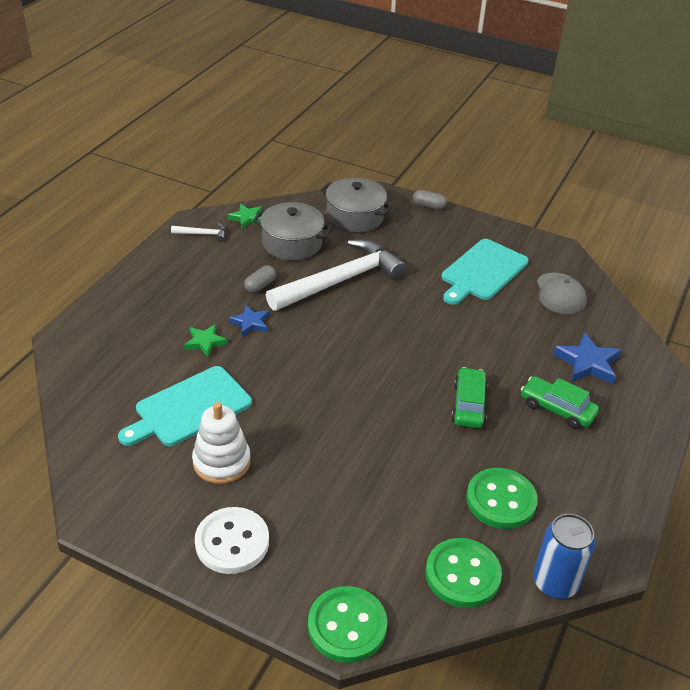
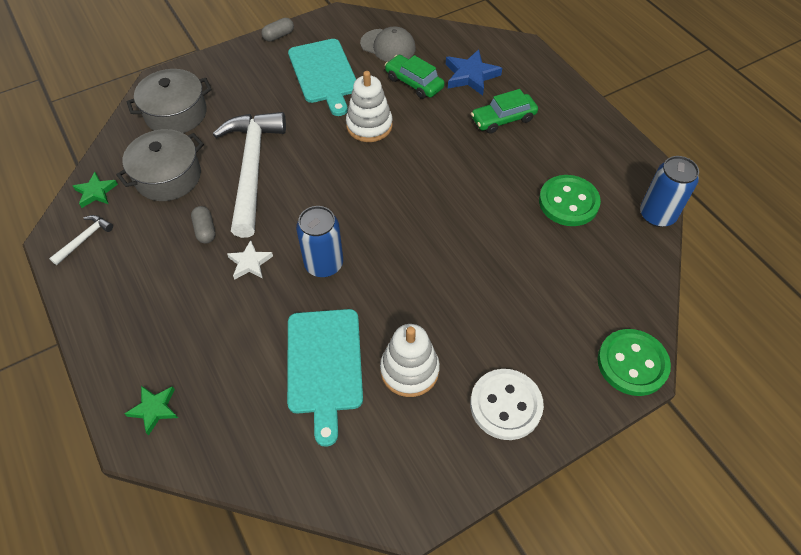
camera: 55 degrees left, 15 degrees up
green star [184,324,227,357] -> green star moved to [125,386,178,435]
blue star [229,305,269,337] -> white star [227,240,273,280]
grey capsule [413,190,447,210] -> grey capsule moved to [261,18,294,42]
green button [426,538,502,608] -> none
green car [451,367,488,428] -> green car moved to [385,55,445,99]
none -> blue can [296,206,343,277]
none -> white stacking toy [346,71,393,142]

